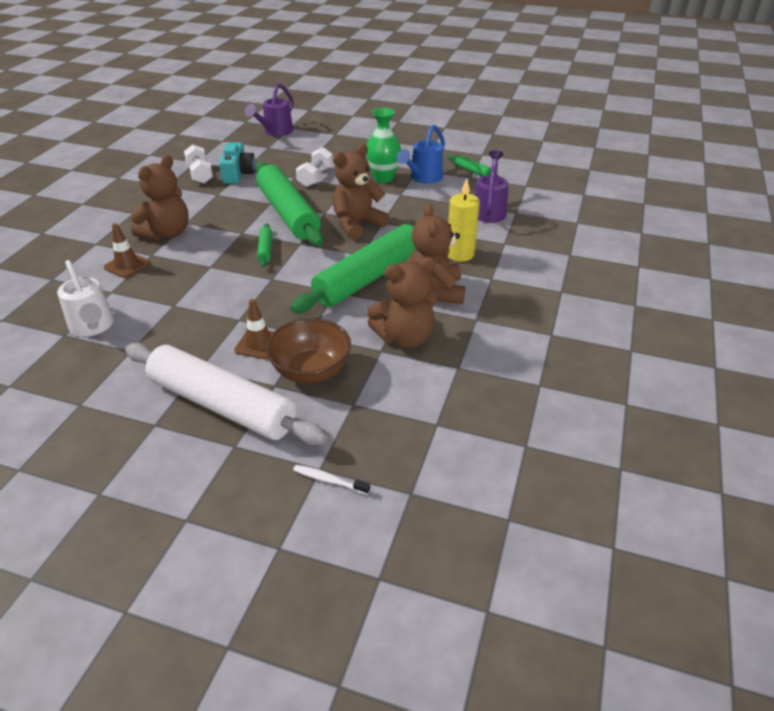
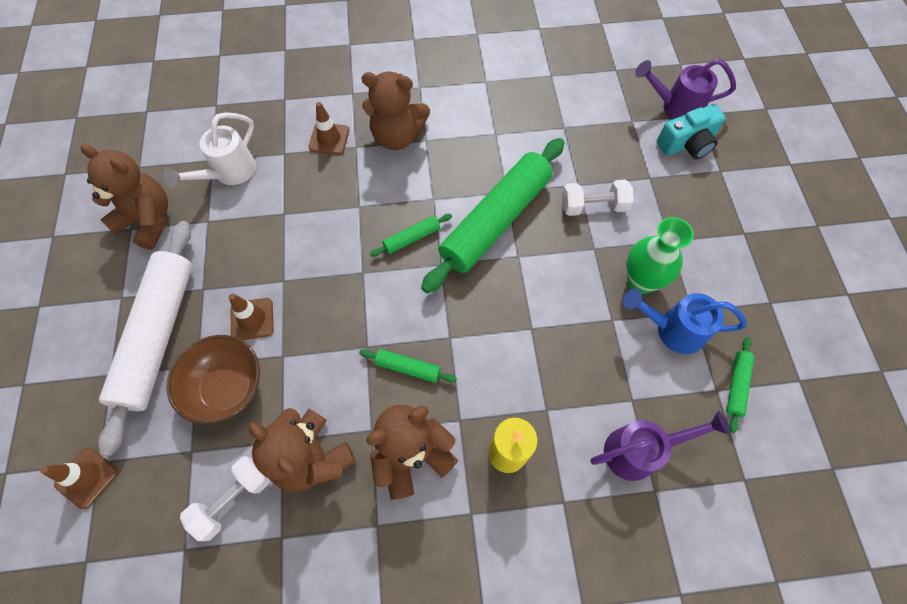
camera: 65 degrees right, 25 degrees up
white dumbbell [184,144,213,184] -> white dumbbell moved to [180,456,270,541]
turquoise camera [219,142,256,184] -> turquoise camera moved to [657,104,726,159]
green rolling pin [290,224,416,314] -> green rolling pin [359,349,457,383], size x0.41
white toothbrush [293,465,370,495] -> brown traffic cone [40,447,118,509]
brown teddy bear [332,144,389,239] -> brown teddy bear moved to [80,144,168,250]

